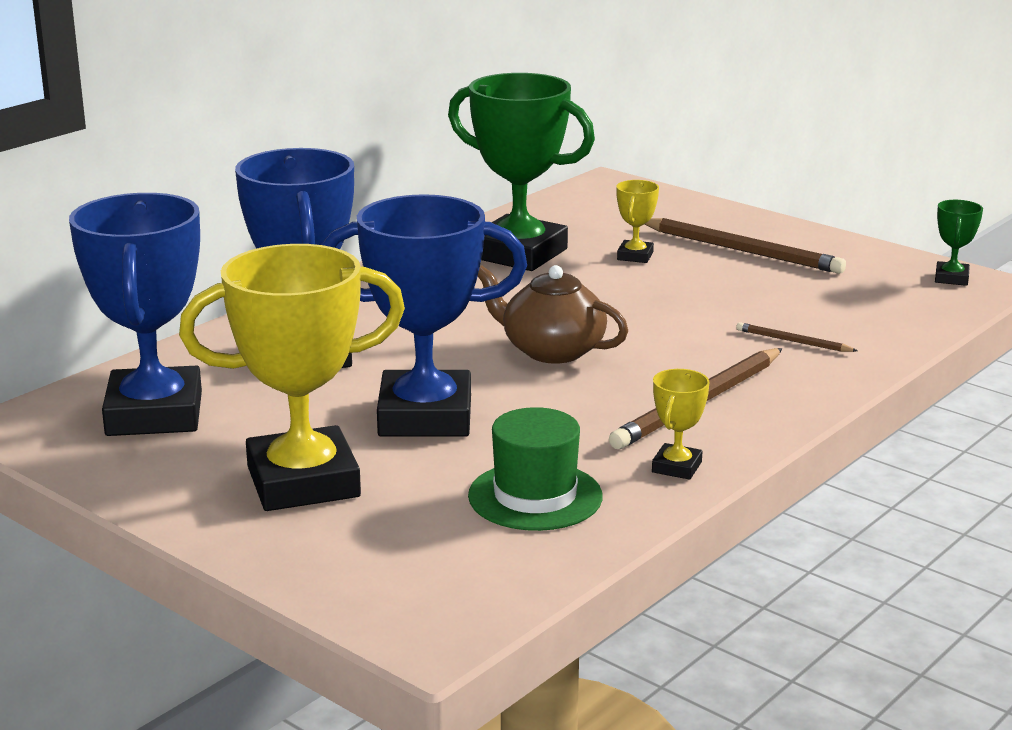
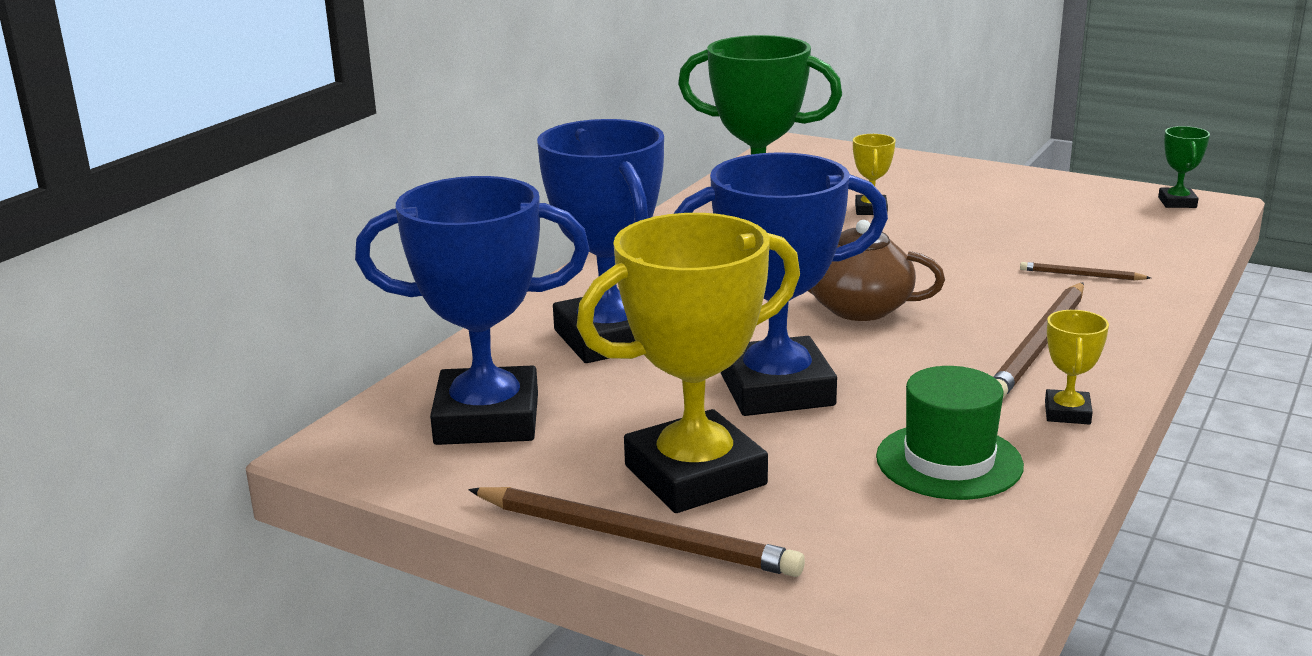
camera: 10 degrees left, 0 degrees up
blue trophy [69,193,202,436] -> blue trophy turned 75 degrees counterclockwise [355,176,589,445]
brown pencil [645,218,846,274] -> brown pencil moved to [468,487,805,577]

